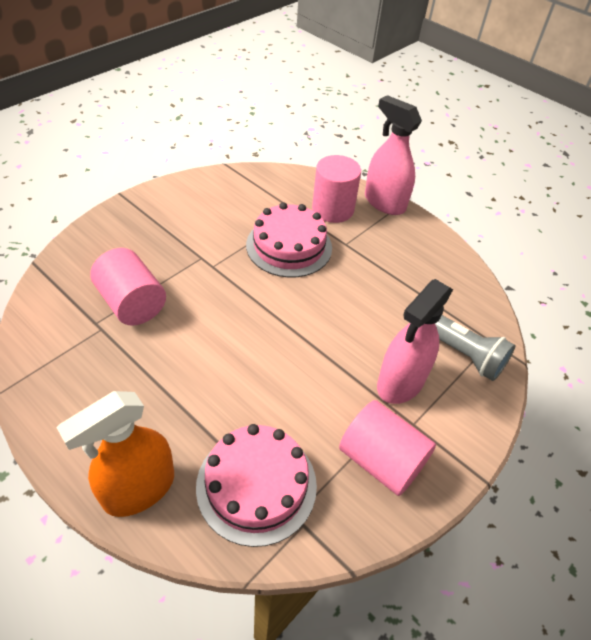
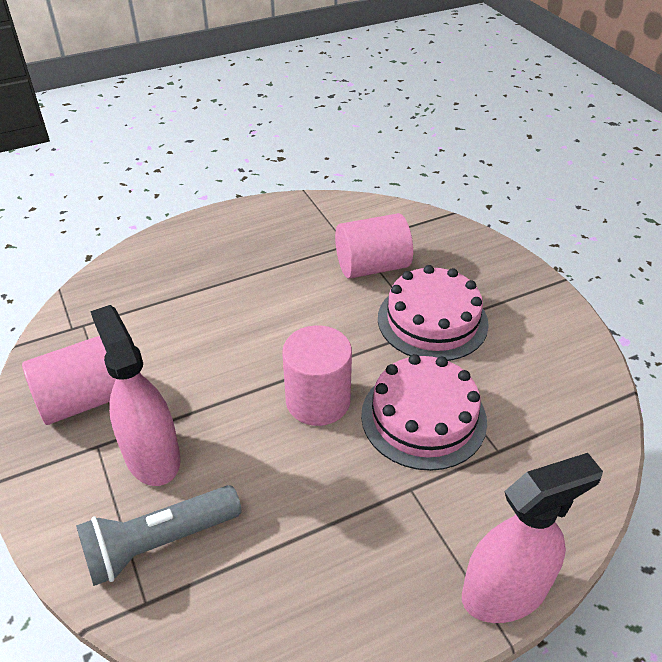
camera: 115 degrees right, 5 degrees down
orange spray bottle [56,391,174,517] -> none
pink cake [196,424,317,547] -> pink cake moved to [378,265,489,361]
pink cylinder [312,155,361,223] -> pink cylinder moved to [282,326,352,426]

